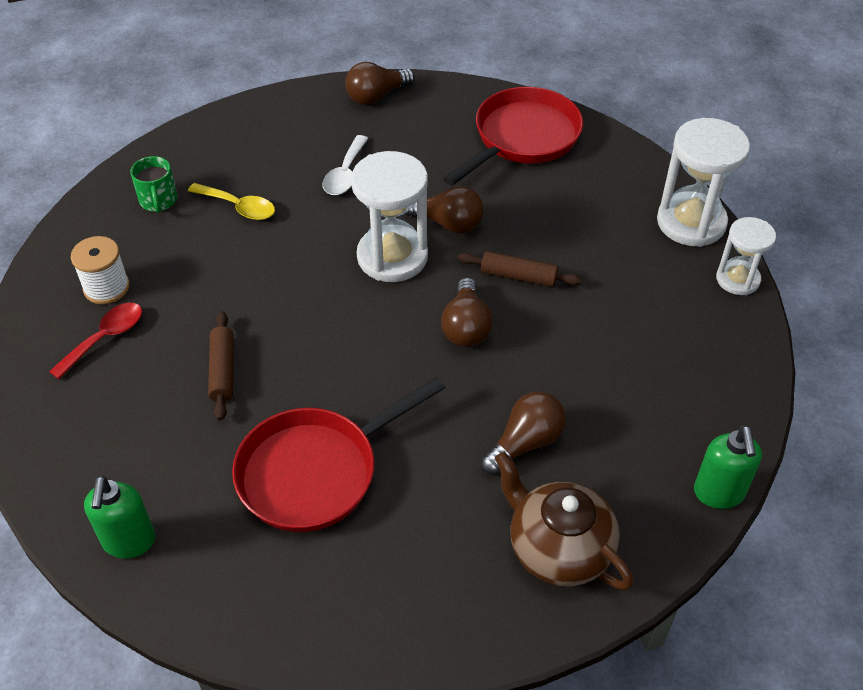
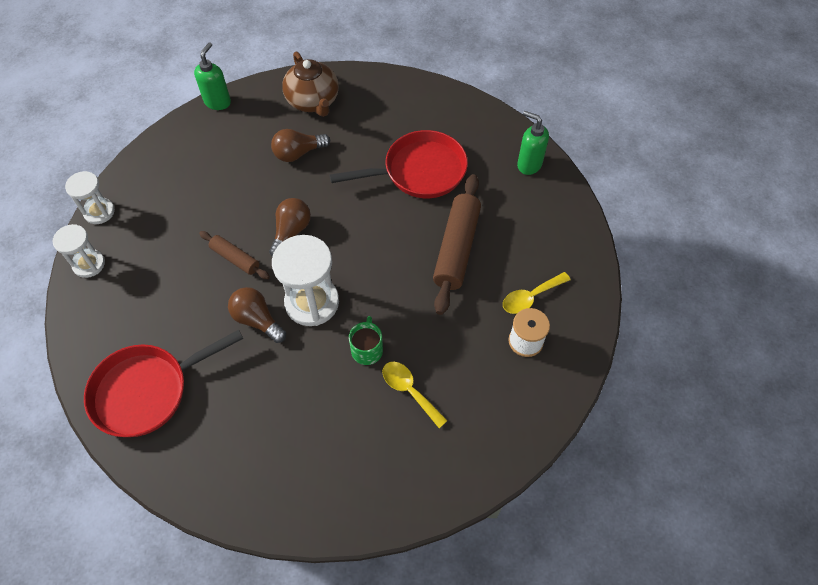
camera: 160 degrees left, 10 degrees up
red spoon [49,303,142,379] -> yellow spoon [503,272,571,314]
green soap dispenser [84,476,155,558] -> green soap dispenser turned 75 degrees counterclockwise [517,111,549,175]
green mug [130,156,177,213] -> green mug moved to [349,316,383,365]
brown rolling pin [208,311,234,421] -> brown rolling pin [433,174,481,315], size x1.83
white spoon [323,135,368,195] -> none
brown light bulb [345,62,415,105] -> none
white hourglass [657,118,750,247] -> white hourglass [52,224,105,278], size x0.60

